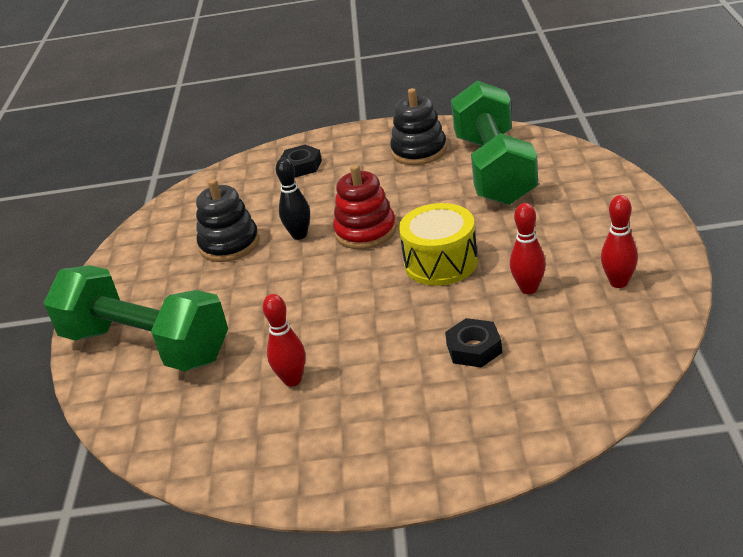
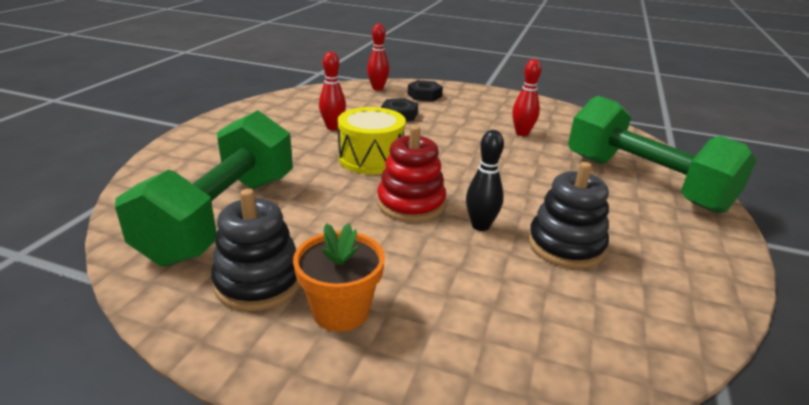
camera: 165 degrees left, 5 degrees down
black nut [280,145,322,177] -> black nut moved to [408,80,443,102]
red bowling pin [601,195,638,288] -> red bowling pin moved to [367,24,389,91]
none -> orange flower pot [293,223,385,332]

